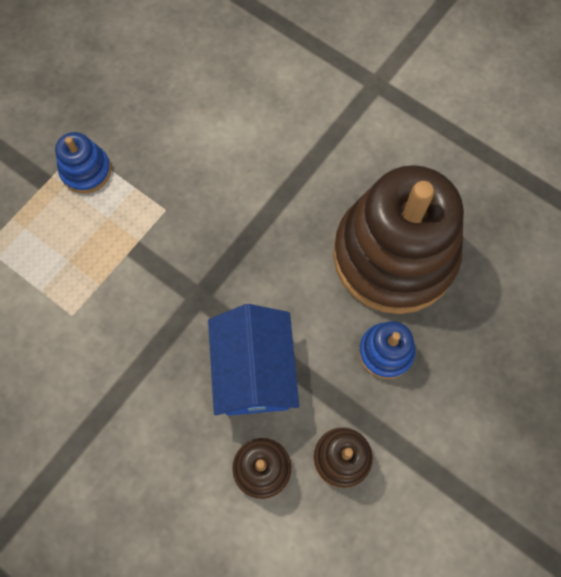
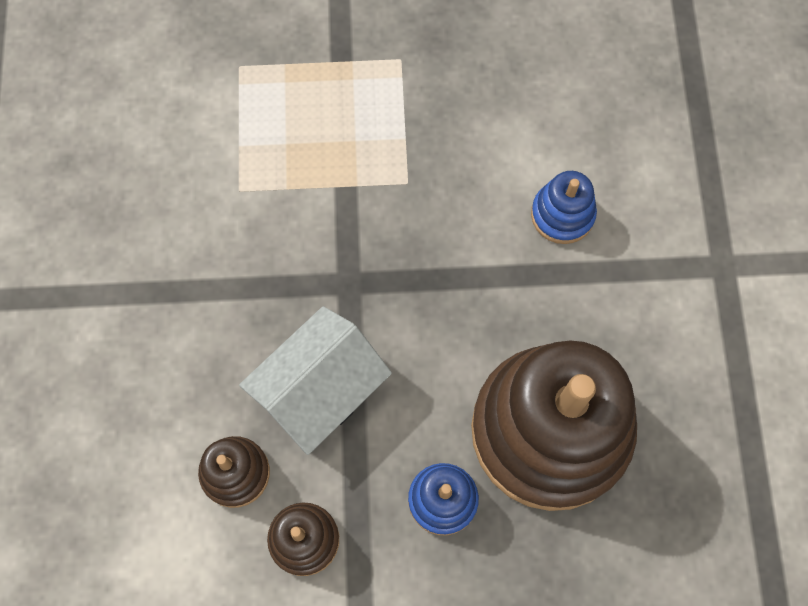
camera: 50 degrees right, 0 degrees up
blue stacking toy [55,132,111,194] -> blue stacking toy moved to [531,171,597,244]
blue house [208,304,299,416] -> white house [239,306,392,455]

